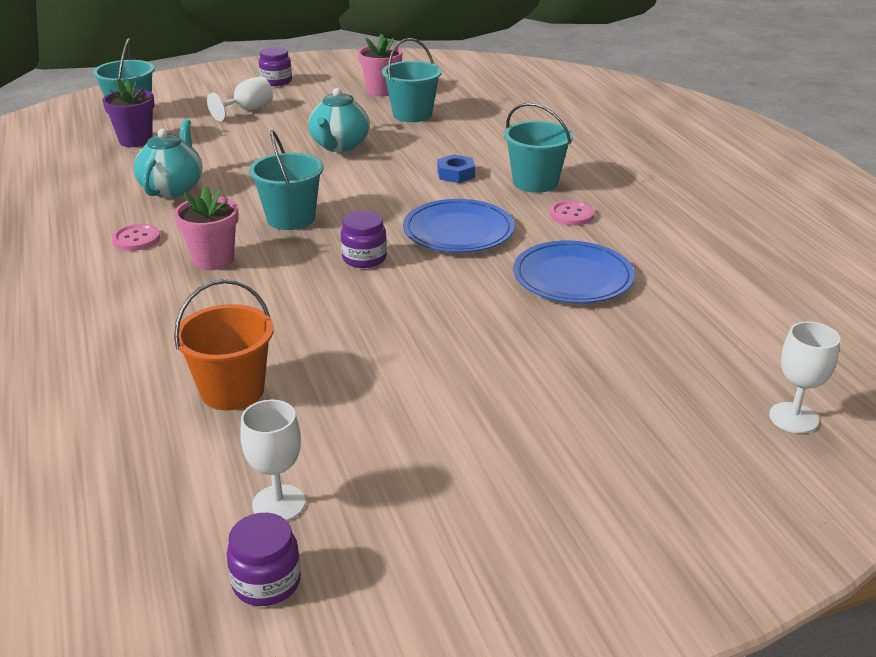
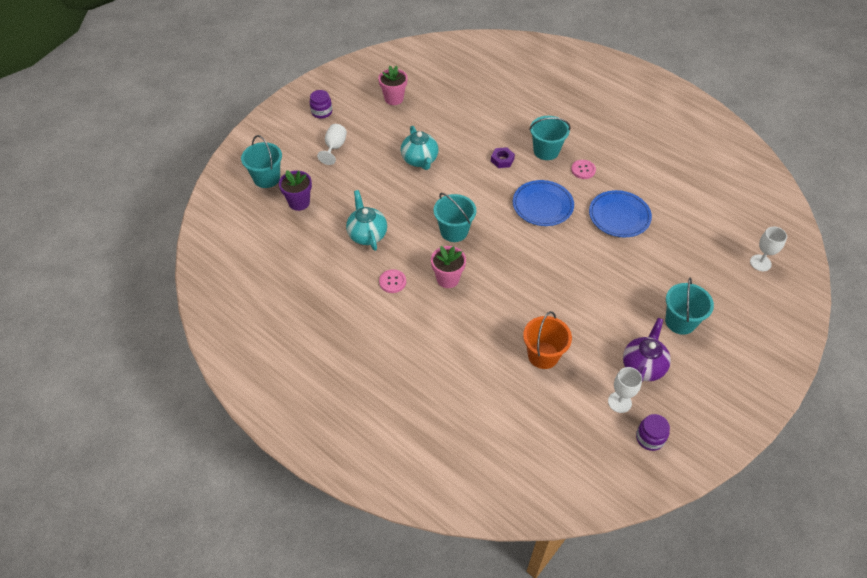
camera: 30 degrees left, 20 degrees up
purple jar [341,211,387,268] -> none
turquoise bucket [382,38,442,122] -> turquoise bucket moved to [665,277,714,335]
blue nut [437,154,475,183] -> purple nut [491,147,515,168]
none -> purple teapot [623,318,671,381]

